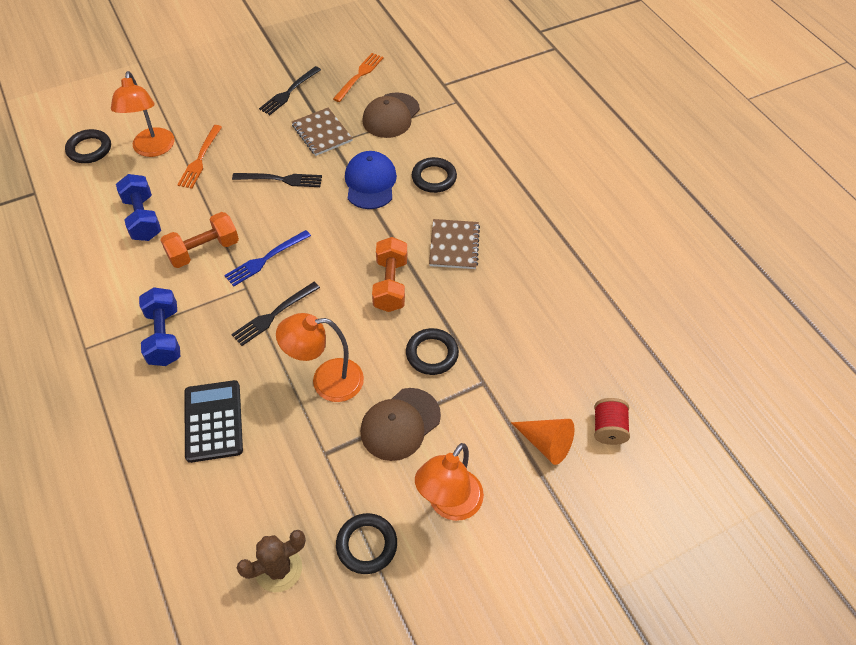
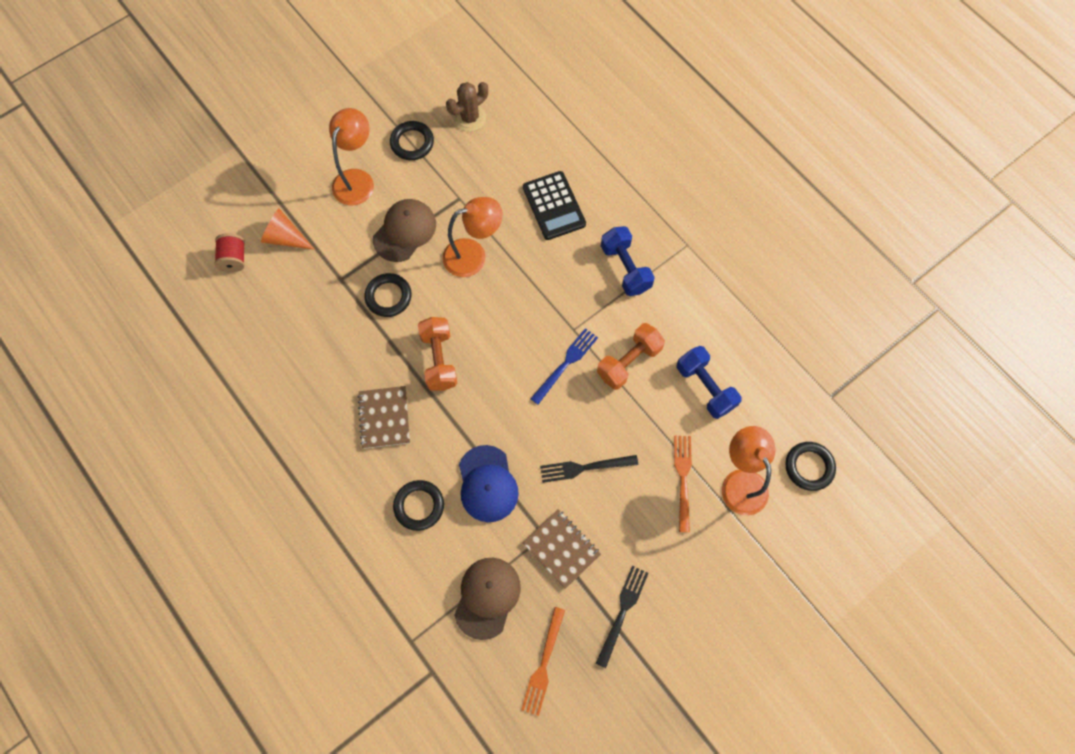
camera: 170 degrees right, 15 degrees up
black fork [231,282,320,346] -> none

